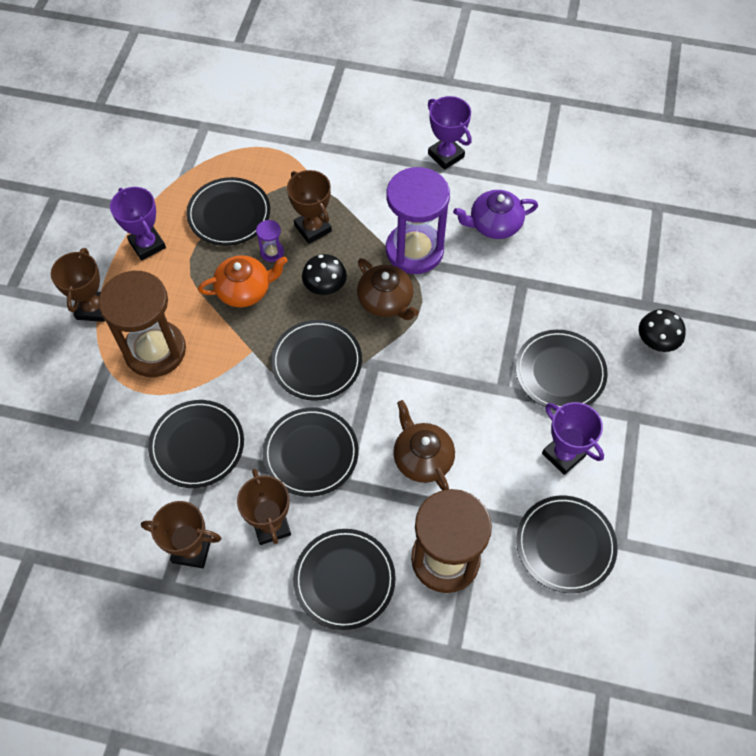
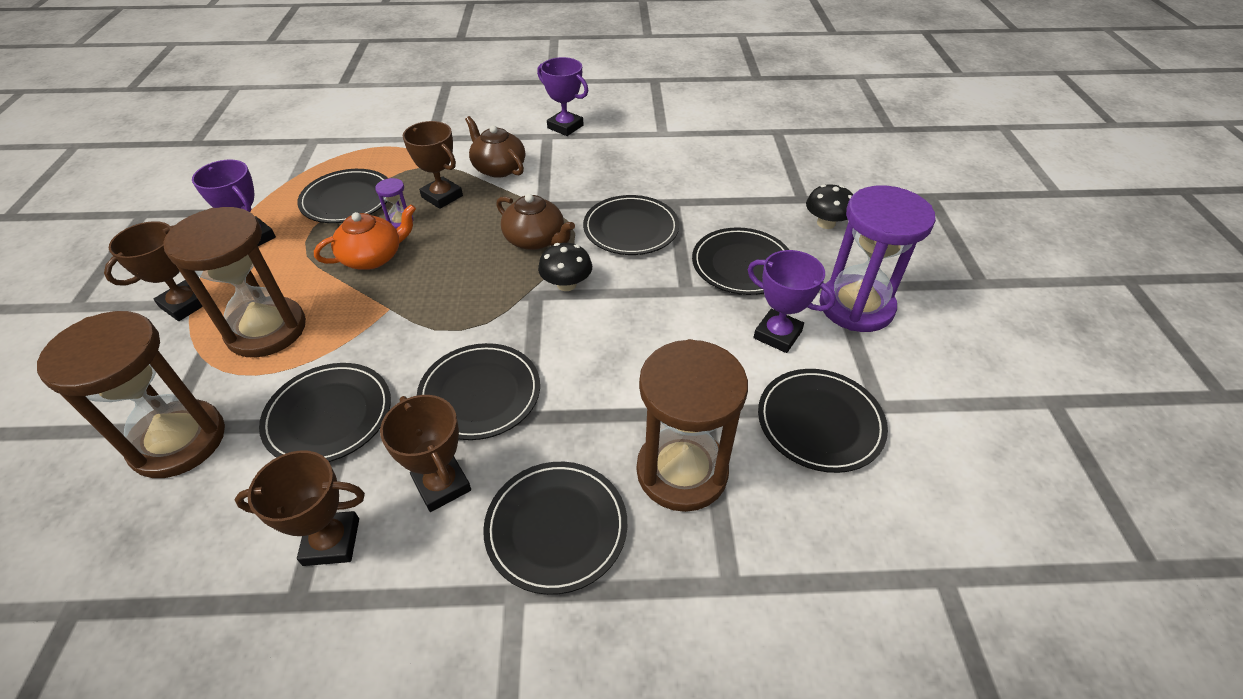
camera: 15 degrees left, 15 degrees down
brown trophy [51,248,105,322] -> brown trophy turned 45 degrees clockwise [104,221,203,321]
black plate [271,320,362,401] -> black plate moved to [583,195,679,255]
black mushroom [302,254,347,295] -> black mushroom moved to [538,243,592,291]
purple hourglass [386,167,450,274] -> purple hourglass moved to [820,185,936,332]
brown teapot [393,400,455,490] -> brown teapot moved to [465,116,525,178]
purple teapot [453,190,538,239] -> none
none -> brown hourglass [37,311,225,478]

